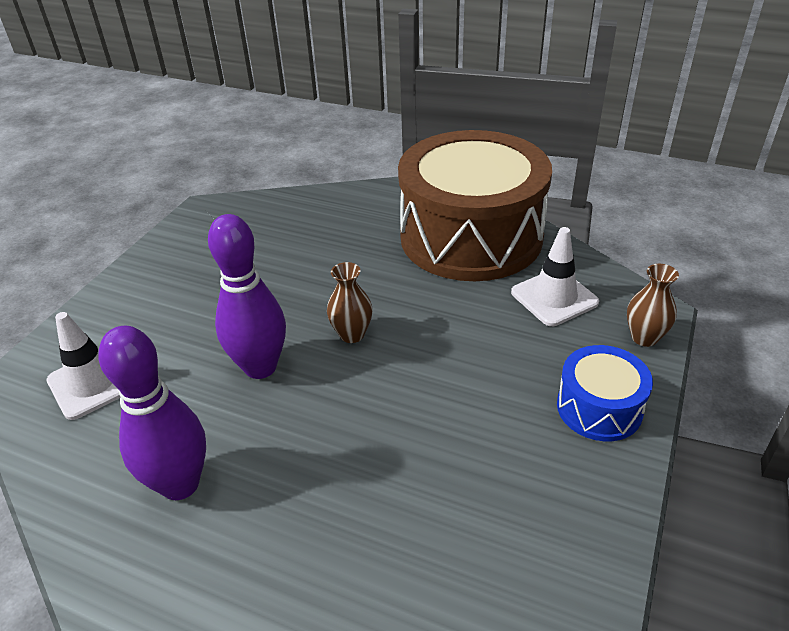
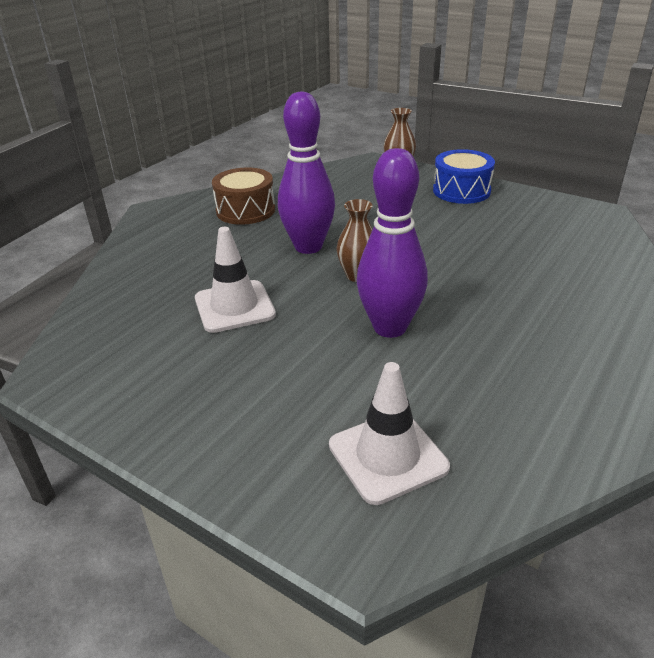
camera: 80 degrees left, 5 degrees down
purple bowling pin [99,326,206,500] -> purple bowling pin moved to [278,92,335,254]
brown drum [398,130,552,281] -> brown drum [212,167,275,225], size x0.45
white traffic cone [511,227,599,326] -> white traffic cone moved to [195,227,276,333]

